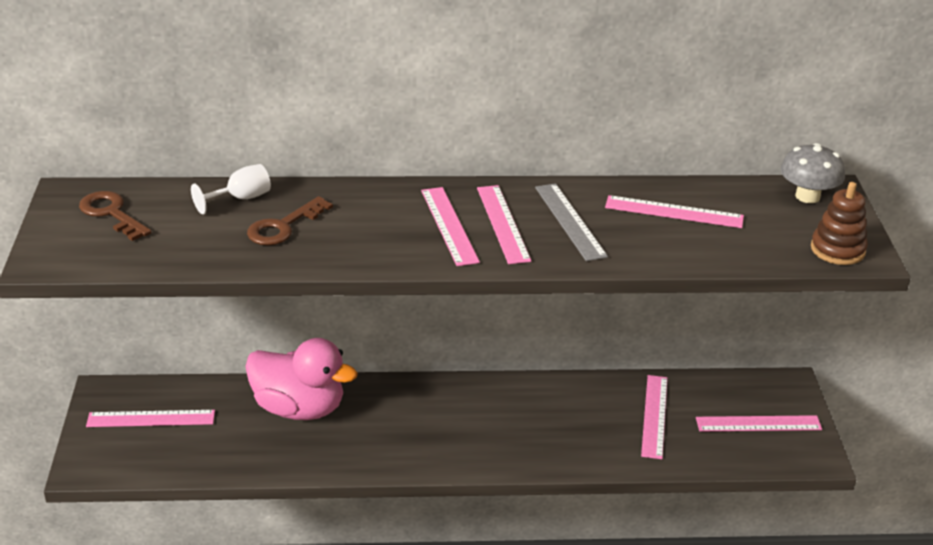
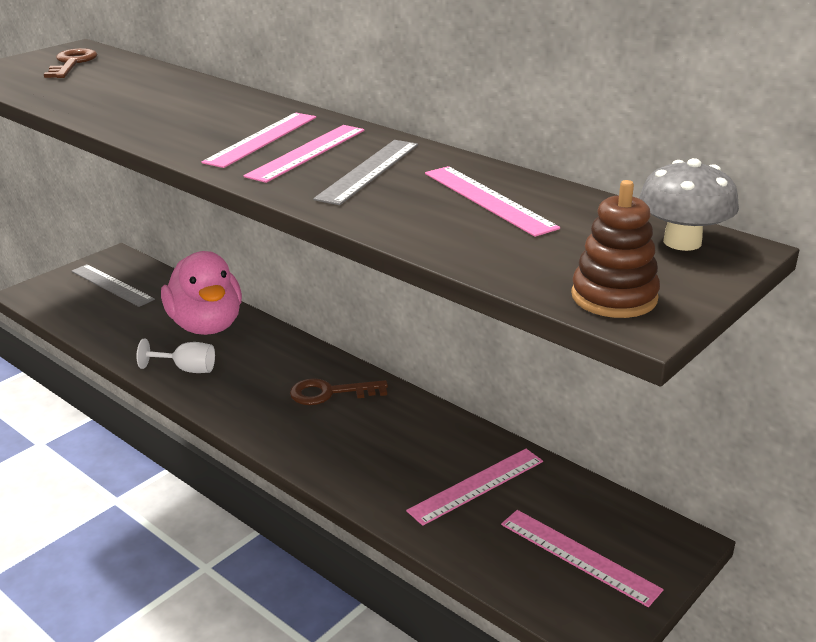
camera: 45 degrees right, 5 degrees down
pink ruler [86,410,215,427] -> grey ruler [71,264,155,307]
white goblet [191,164,271,214] -> white goblet moved to [137,339,215,373]
brown key [247,196,333,245] -> brown key moved to [290,378,388,405]

